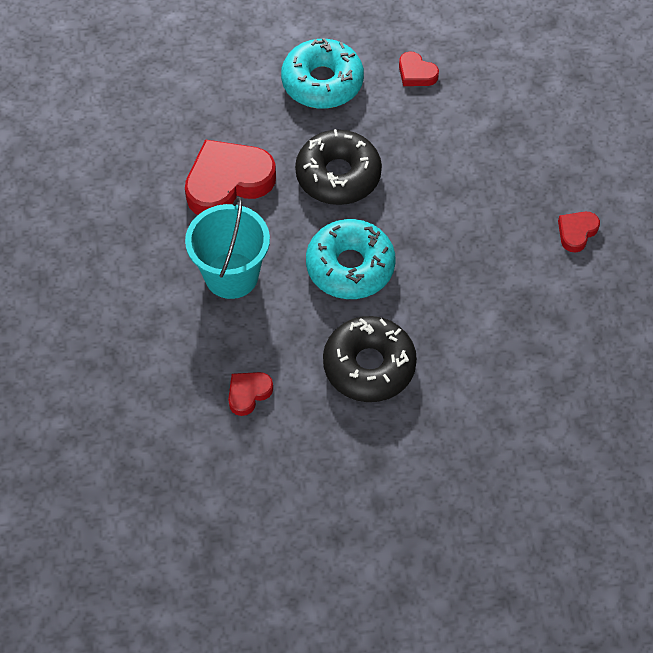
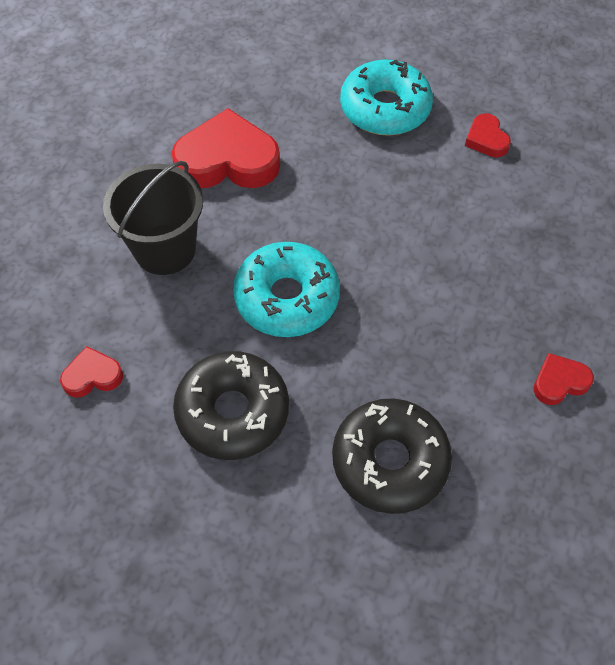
camera: 30 degrees right, 0 degrees up
turquoise bucket [185,197,270,299] -> black bucket [103,161,203,275]
black donut [295,129,382,205] -> black donut moved to [332,398,452,514]

